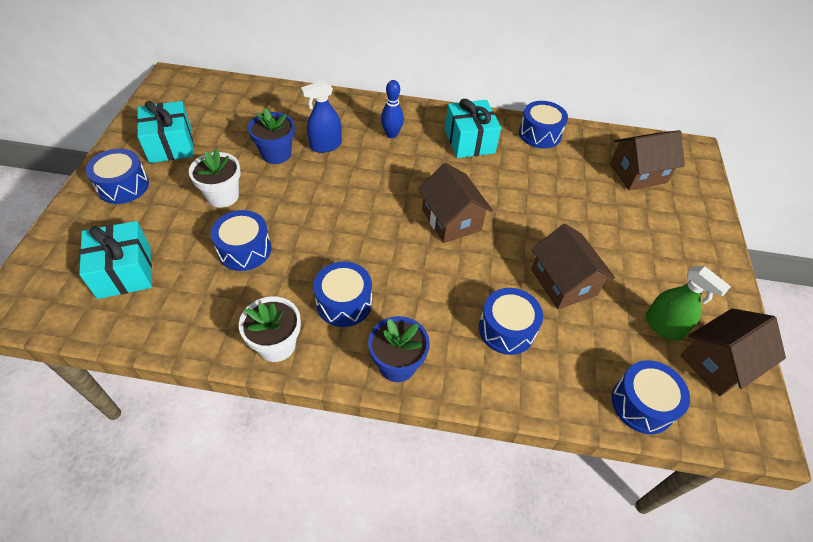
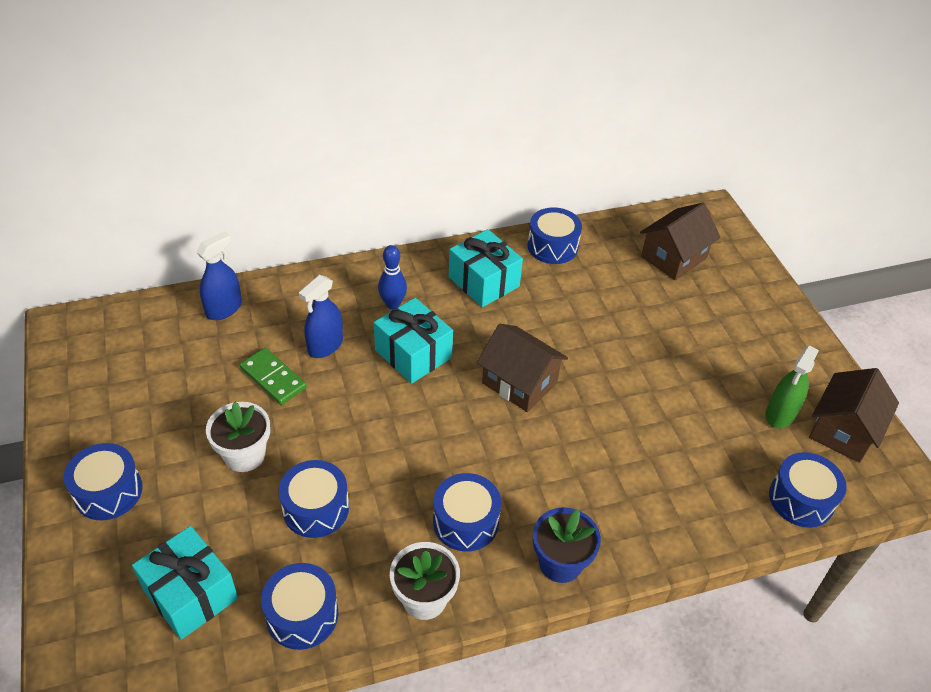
camera: 25 degrees left, 5 degrees down
turquoise gift [137,101,194,163] -> turquoise gift moved to [374,298,453,384]
blue flower pot [248,108,295,164] -> green domino [240,348,307,405]
blue drum [479,288,543,355] -> blue drum moved to [261,563,339,650]
brown house [531,224,615,309] -> none
green spray bottle [645,266,731,341] -> green spray bottle turned 105 degrees clockwise [765,346,819,429]
none -> blue spray bottle [196,231,242,320]

